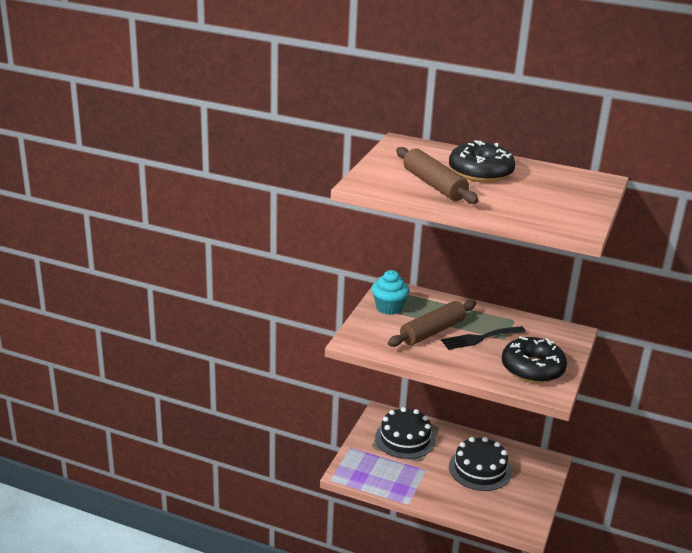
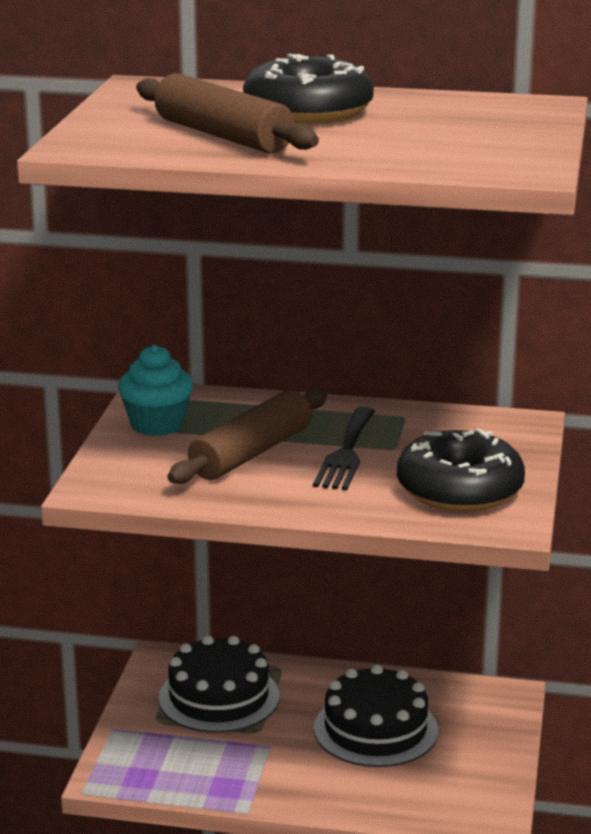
camera: 10 degrees left, 5 degrees down
black fork [441,326,526,350] -> black fork turned 45 degrees counterclockwise [313,407,375,490]

